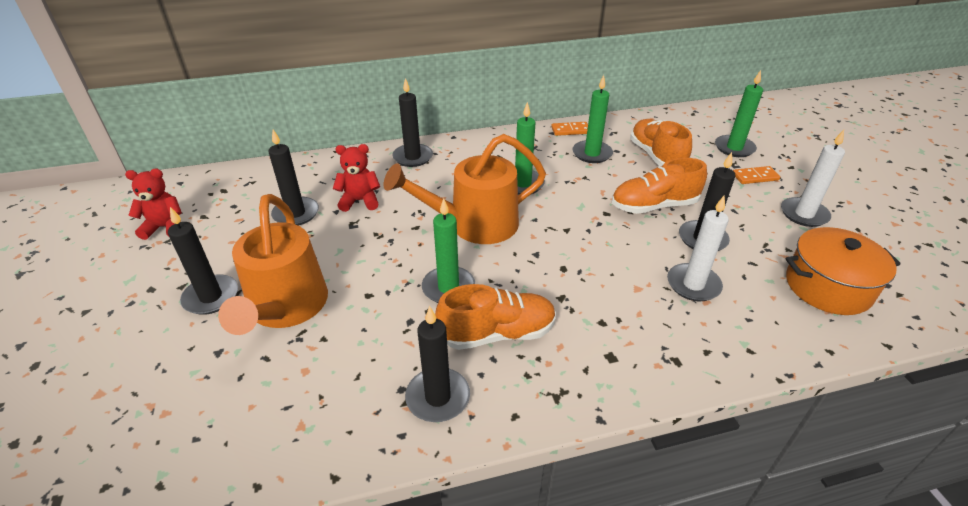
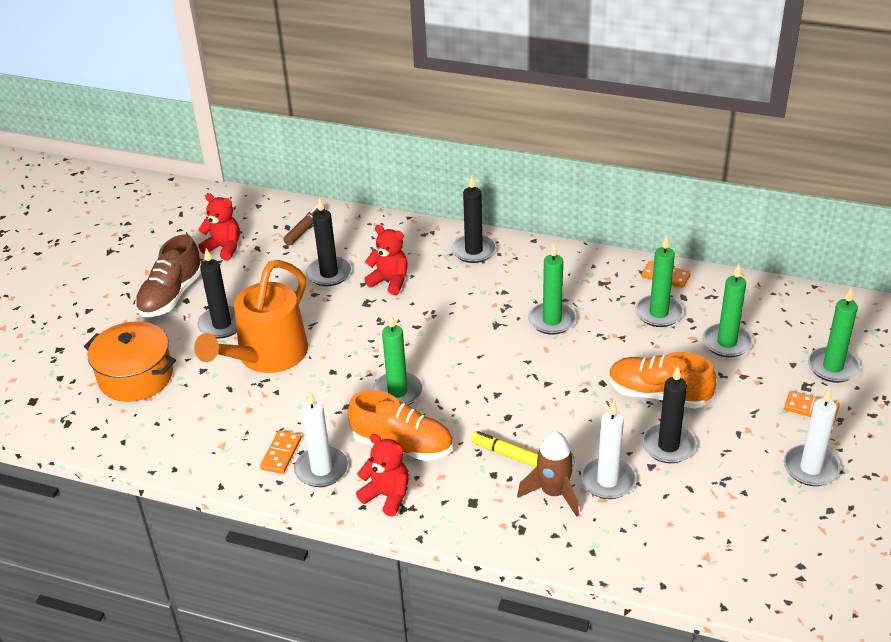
camera: 35 degrees right, 0 degrees up
orange watering can [384,134,546,244] -> none
black candle [405,306,470,422] -> white candle [294,390,348,487]
orange shoe [630,119,692,166] -> green candle [703,264,753,357]
orange pot [785,227,901,315] -> orange pot moved to [84,321,176,402]
none -> brown shoe [135,234,201,317]
none -> orange domino [260,430,302,474]
none -> brown marker [283,204,325,245]
none -> red teddy bear [356,434,409,517]
none -> yellow marker [471,431,538,467]
none -> brown rocket [517,431,579,517]

